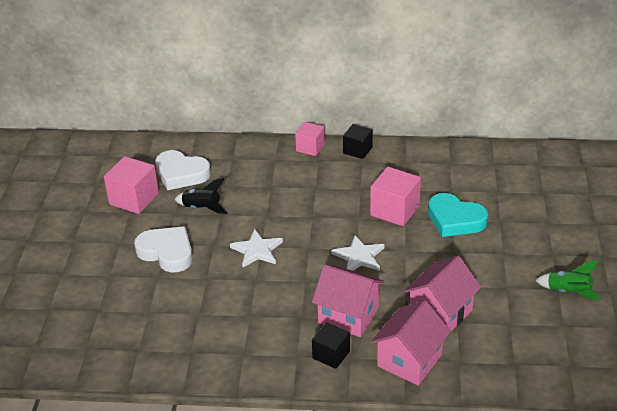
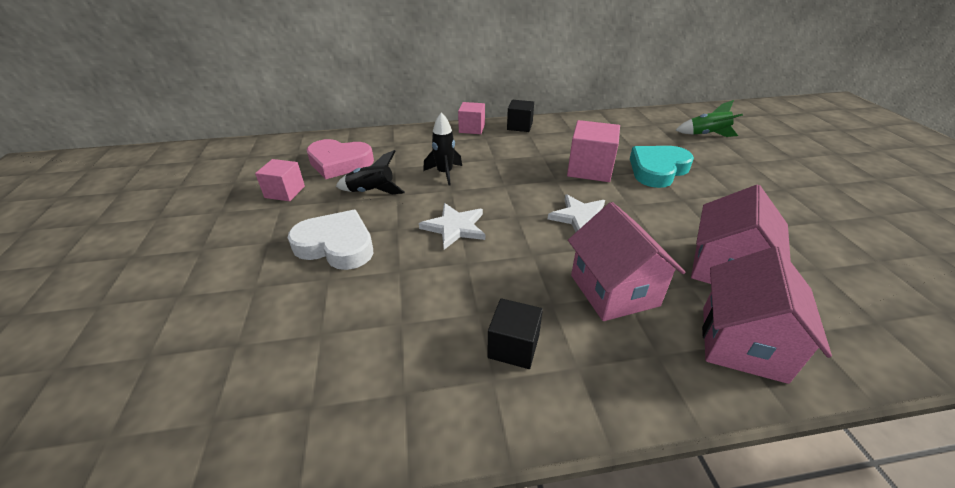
camera: 15 degrees left, 0 degrees up
pink cube [104,156,159,214] -> pink cube [255,159,305,201], size x0.64
white heart [155,150,211,190] -> pink heart [307,139,374,179]
pink house [312,264,384,337] -> pink house turned 60 degrees clockwise [568,202,686,321]
black cube [312,322,350,369] -> black cube moved to [487,298,543,369]
turquoise heart [428,193,488,237] -> turquoise heart turned 120 degrees clockwise [630,146,694,188]
green rocket [535,260,601,300] -> green rocket moved to [676,100,743,137]
none -> black rocket [423,112,462,186]

